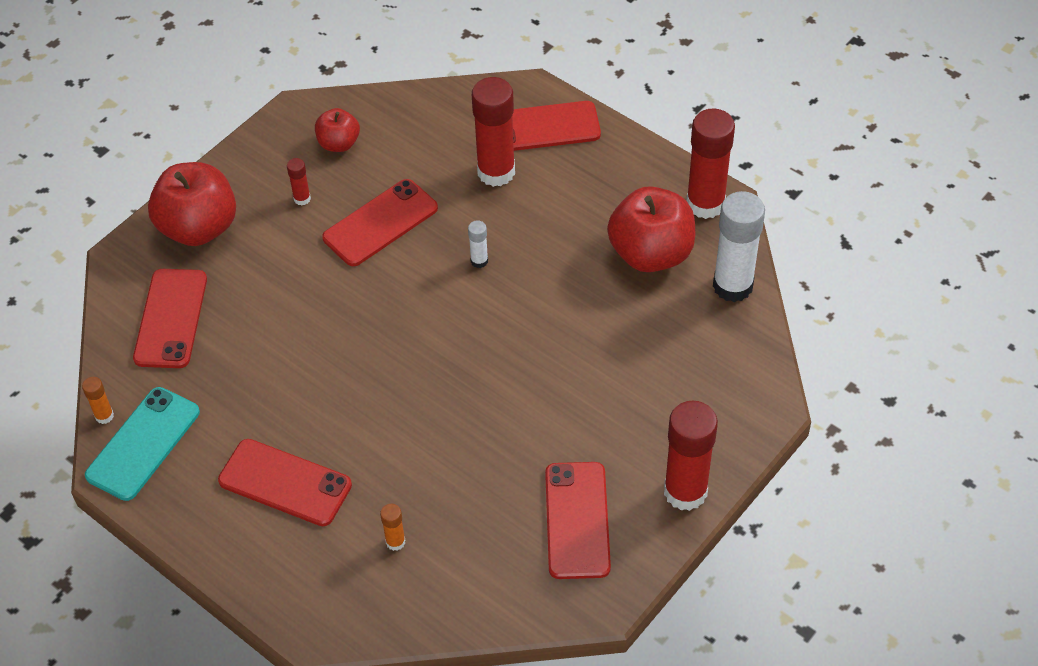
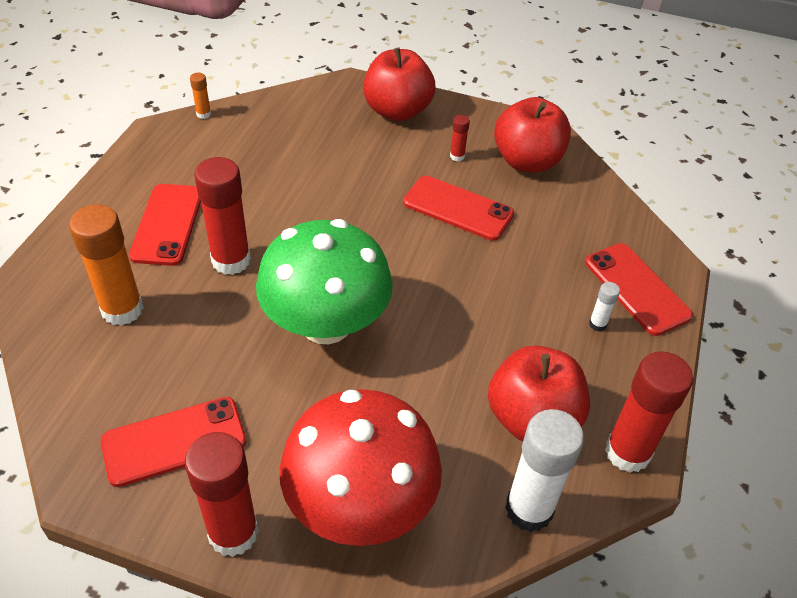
camera: 65 degrees right, 5 degrees down
turquoise phone [85,387,200,501] -> none
red phone [133,269,207,368] -> none
red apple [315,108,360,152] -> red apple [494,97,571,172], size x1.84
orange glue stick [380,504,405,551] -> orange glue stick [69,205,144,326], size x2.25
white glue stick [468,220,488,268] -> white glue stick moved to [589,282,620,331]
red glue stick [472,77,515,187] -> red glue stick moved to [194,157,251,275]
none -> green mushroom [256,219,393,344]
none -> red mushroom [280,389,442,546]

